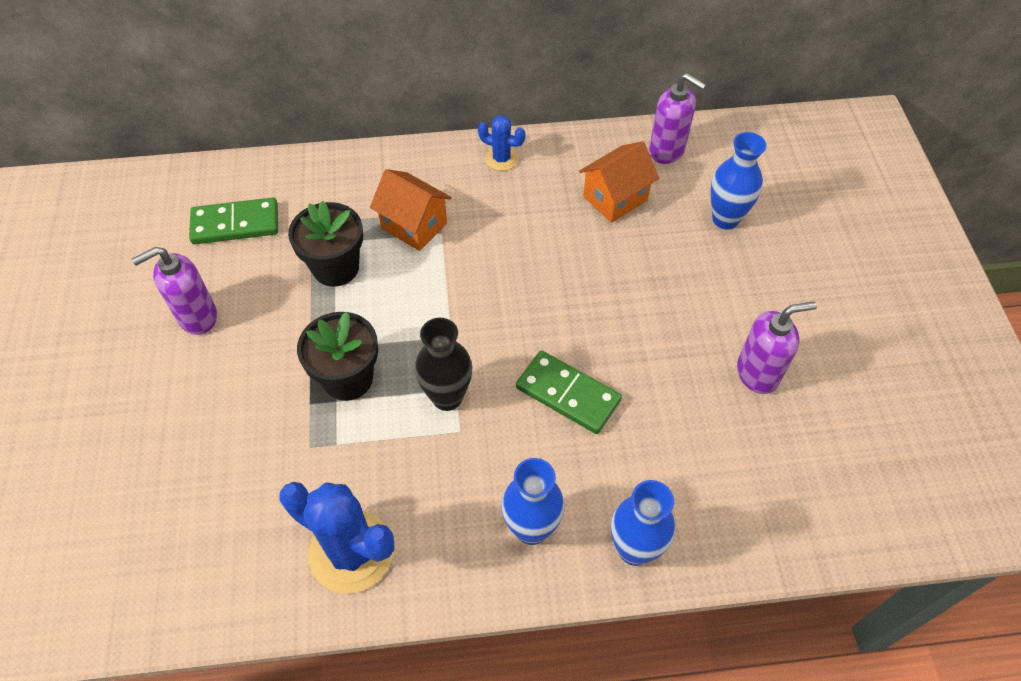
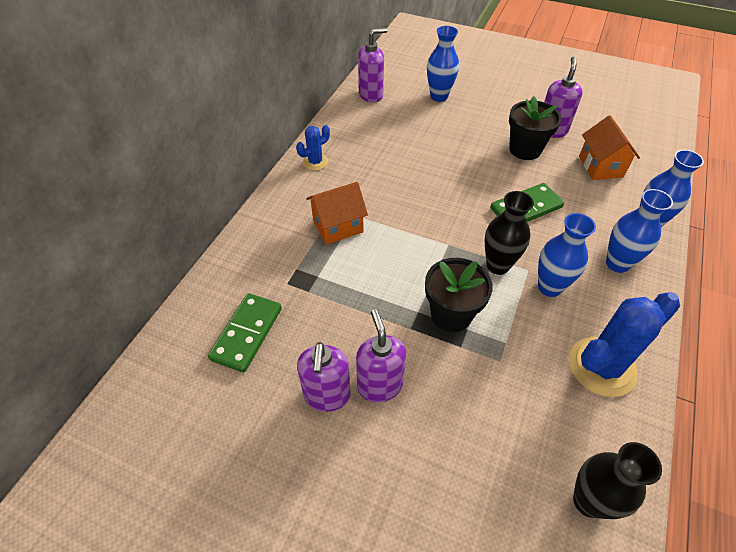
camera: 60 degrees left, 5 degrees down
black flower pot [288,201,363,287] -> black flower pot moved to [509,96,562,160]
orange house [579,141,659,223] -> orange house moved to [579,115,640,180]
none -> purple soap dispenser [356,309,407,402]
none -> blue vase [538,213,596,297]
none -> black vase [573,442,662,519]

